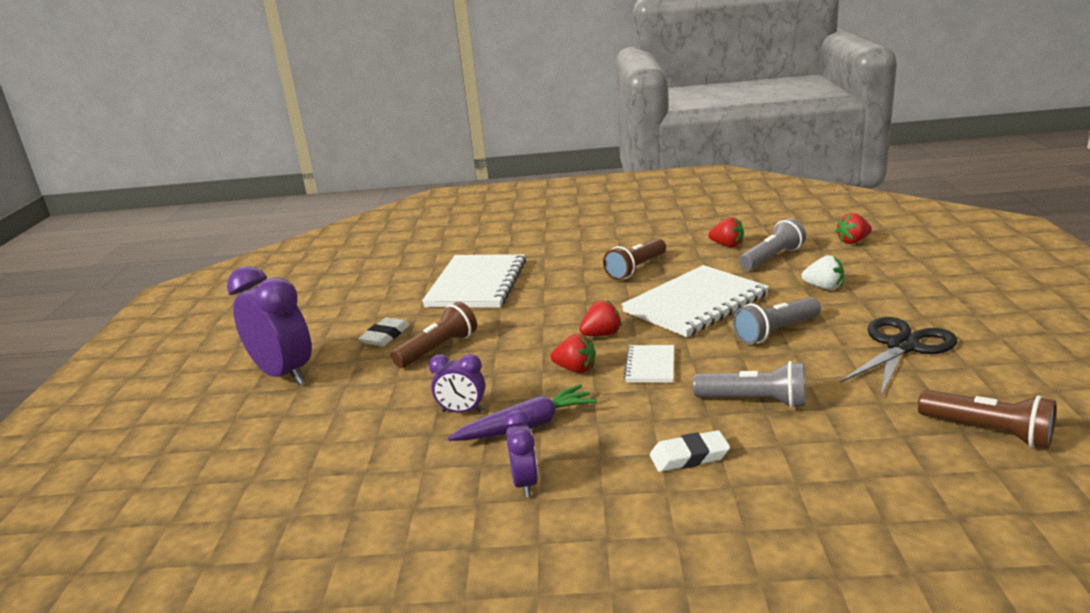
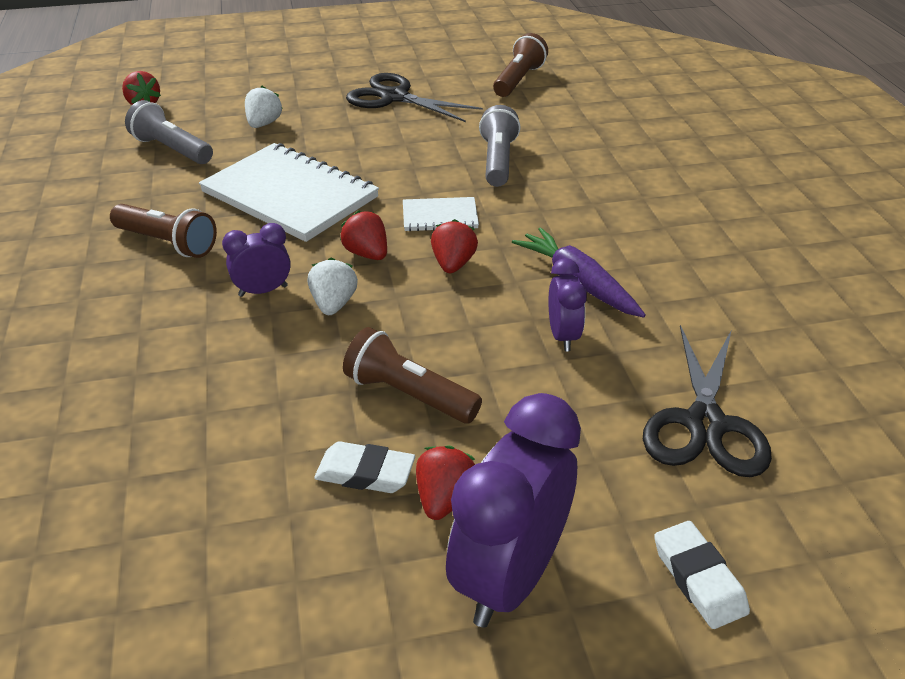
camera: 105 degrees left, 15 degrees up
white notebook [422,254,526,308] -> none
purple clock [504,410,538,497] -> purple clock moved to [222,223,291,297]
white eraser [650,430,730,472] -> white eraser moved to [654,521,750,629]
red strawberry [708,217,744,247] -> red strawberry moved to [416,445,475,520]
grey flashlight [733,297,821,344] -> none
none -> white strawberry [308,258,358,315]
none -> black scissors [643,325,772,477]

